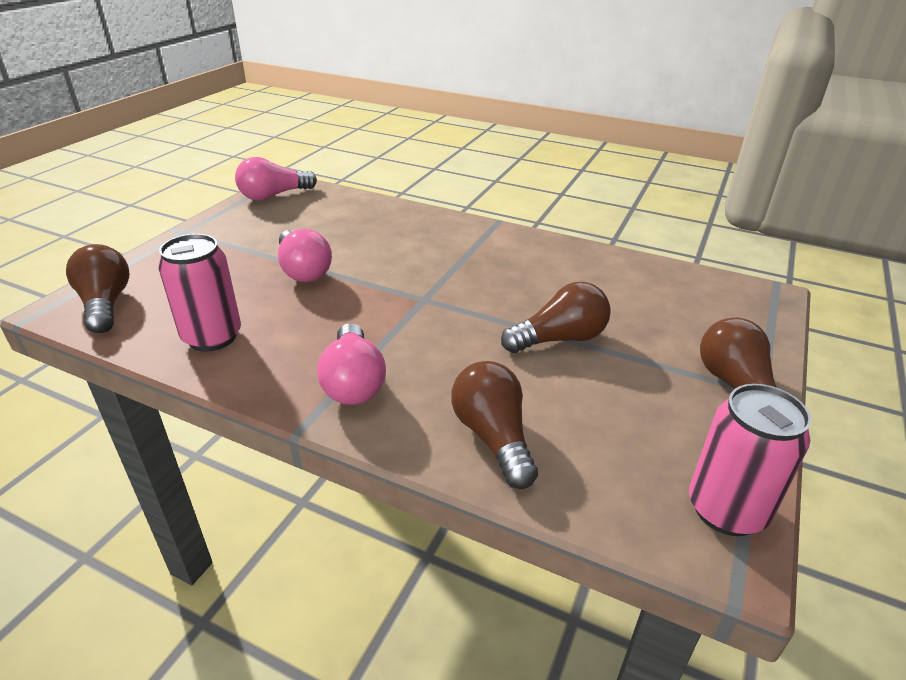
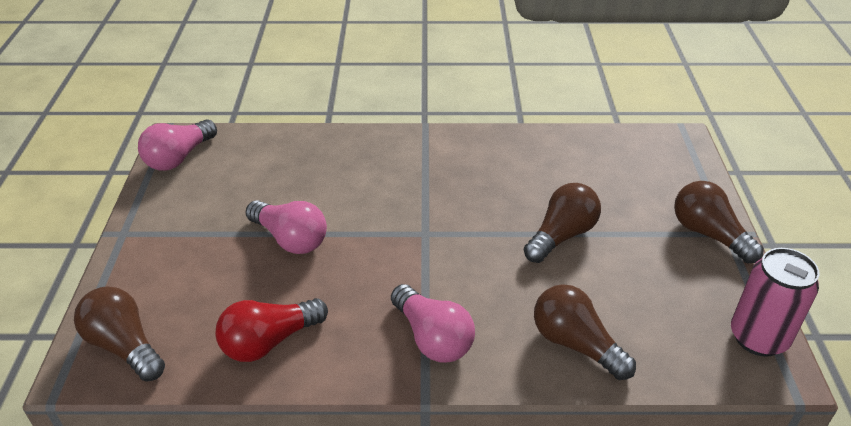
camera: 25 degrees left, 5 degrees up
pink can [158,234,241,352] -> red light bulb [215,298,328,362]

